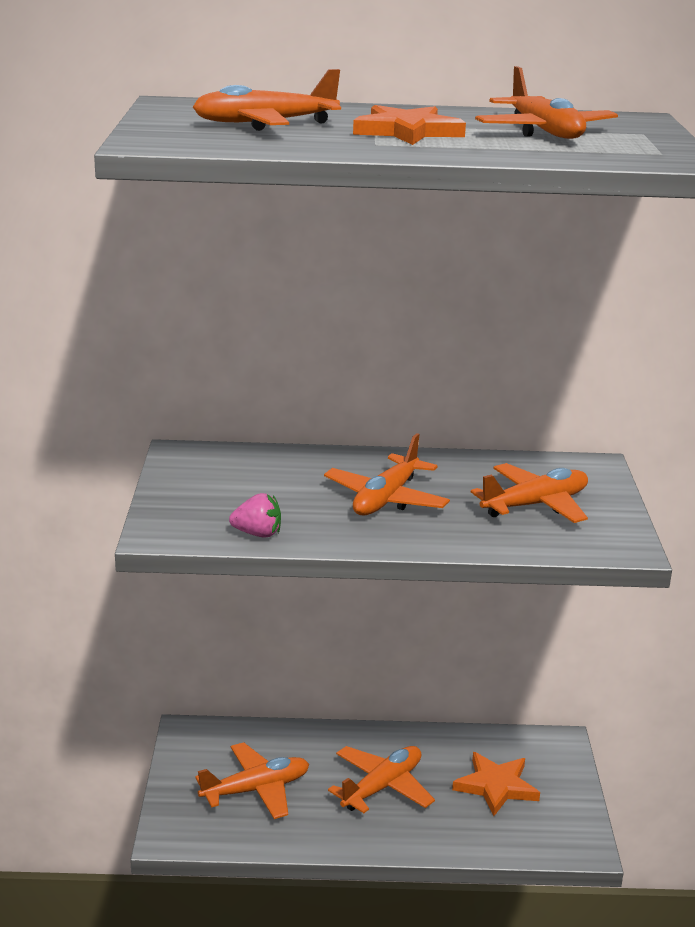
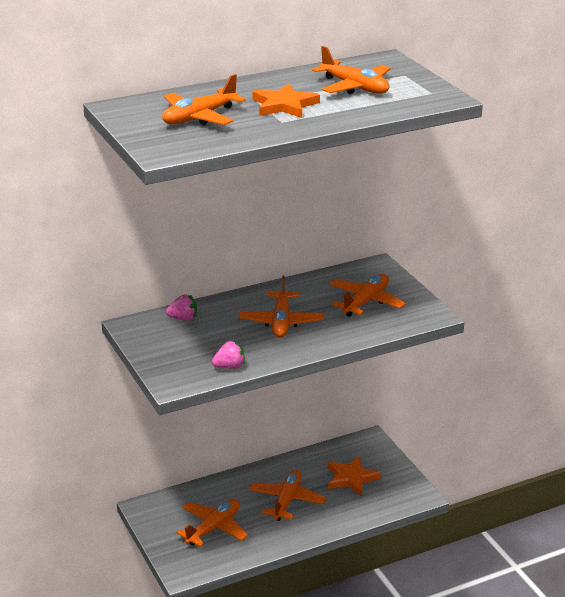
camera: 25 degrees left, 5 degrees up
none -> pink strawberry [166,294,197,321]

